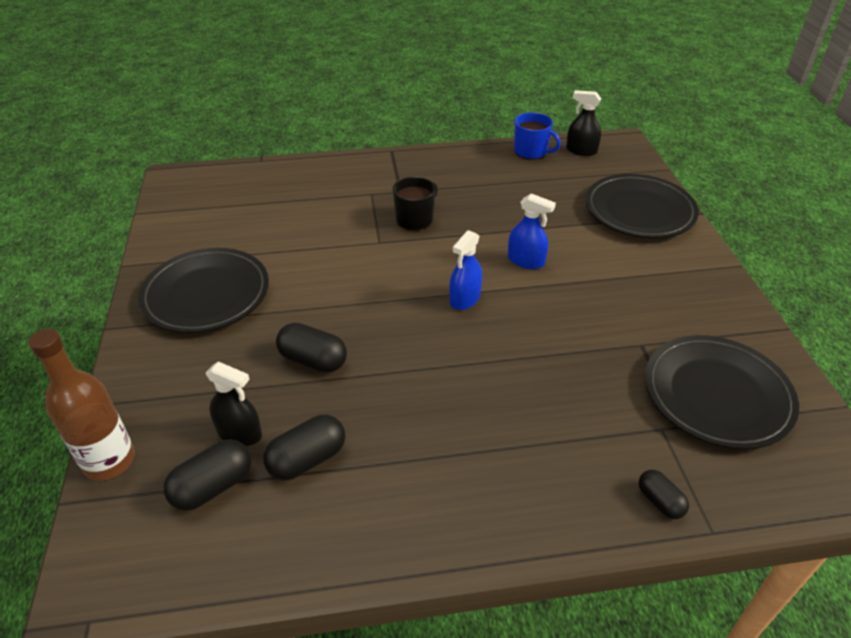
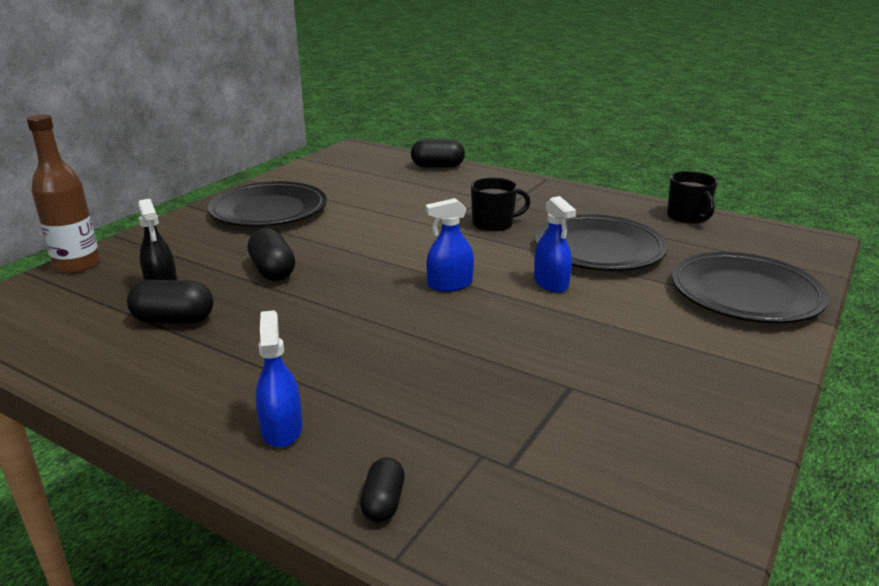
camera: 40 degrees right, 15 degrees down
black capsule [164,439,251,511] -> black capsule moved to [411,139,465,167]
blue mug [514,112,561,160] -> black mug [667,171,718,224]
black spray bottle [566,90,601,156] -> none
black plate [645,335,799,449] -> black plate moved to [535,214,668,271]
none -> blue spray bottle [256,310,302,448]

